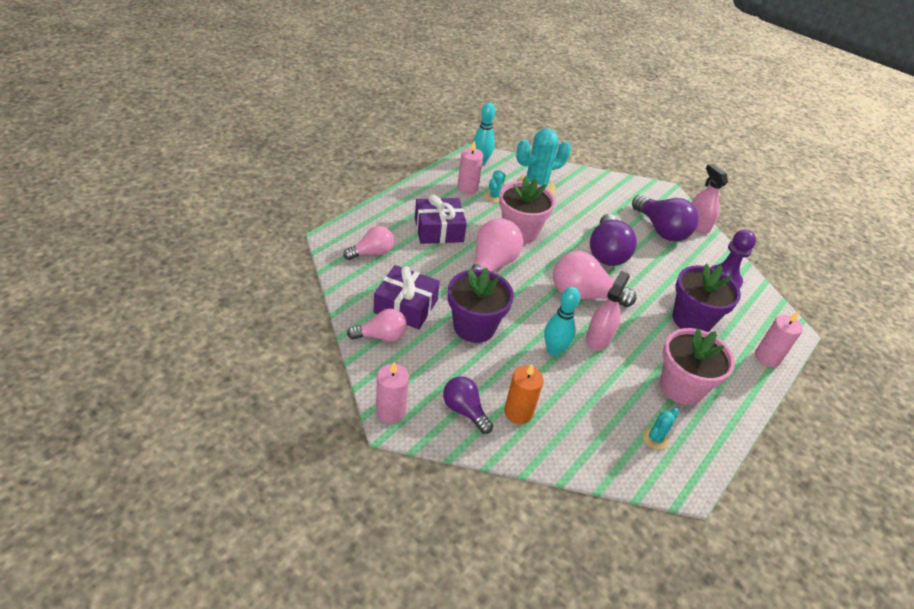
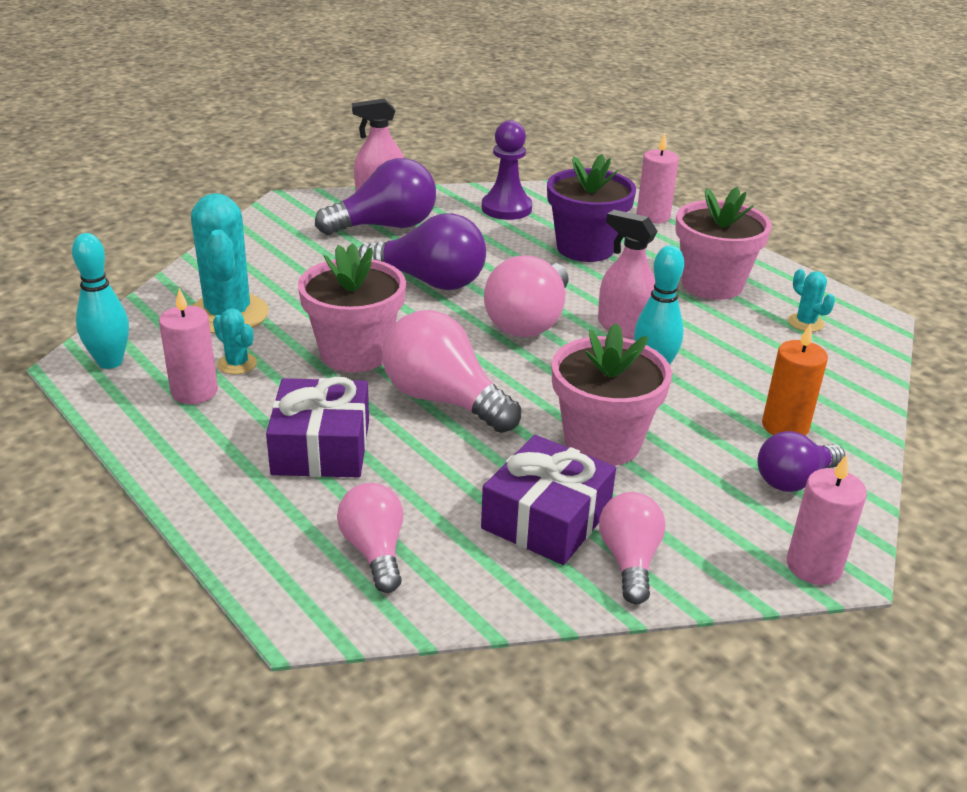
camera: 75 degrees left, 10 degrees down
purple flower pot [448,268,514,343] -> pink flower pot [551,323,672,466]

